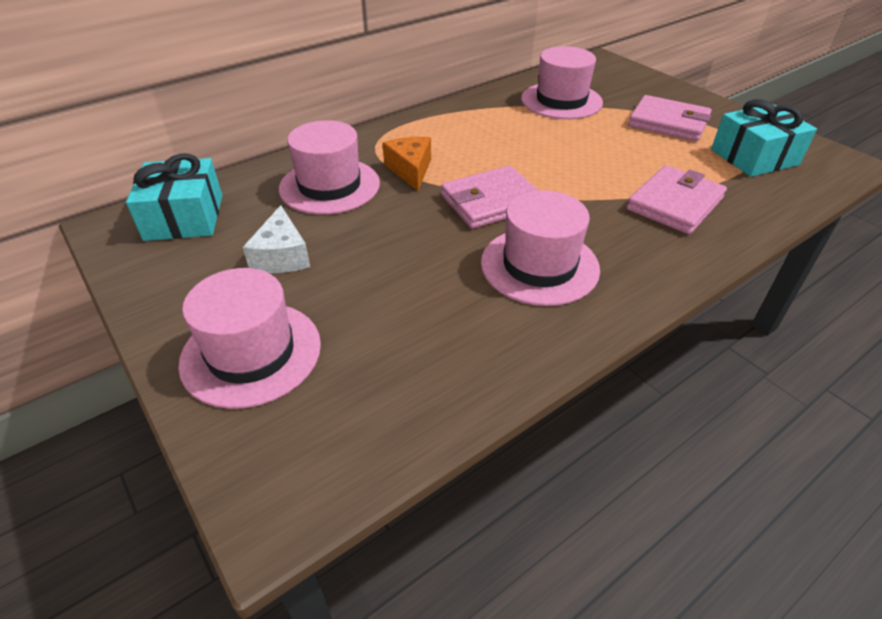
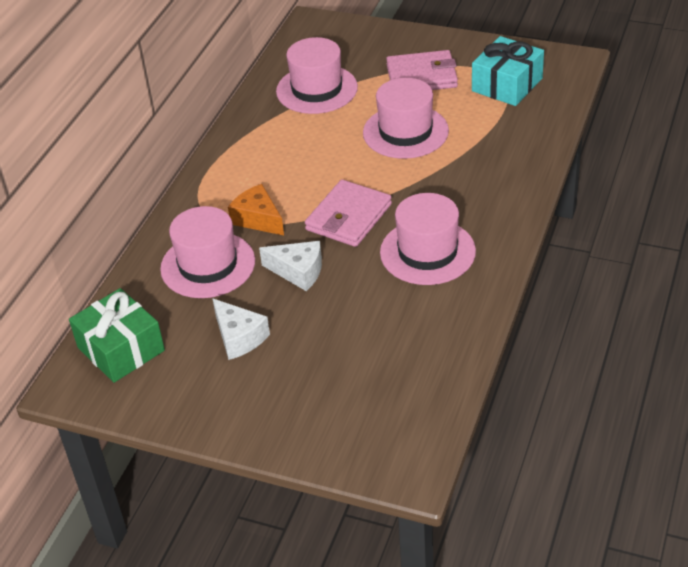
camera: 30 degrees left, 0 degrees up
turquoise gift [126,154,222,241] -> green gift [69,288,165,383]
pink hat [178,268,321,409] -> pink hat moved to [363,78,449,159]
pink wallet [626,165,727,234] -> none
none -> white cheese [259,241,322,291]

